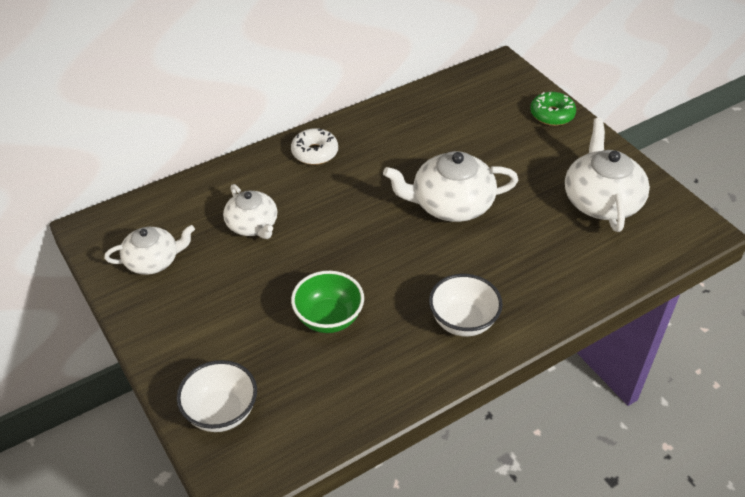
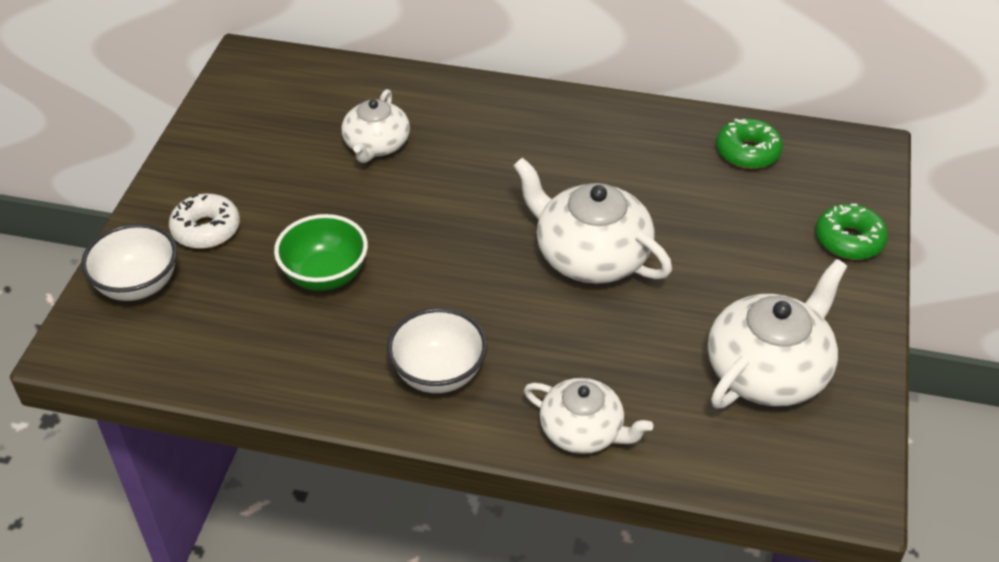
camera: 45 degrees right, 0 degrees up
white teapot [104,225,195,275] -> white teapot moved to [524,378,653,454]
white donut [291,128,338,165] -> white donut moved to [169,194,240,249]
none -> green donut [716,118,783,169]

